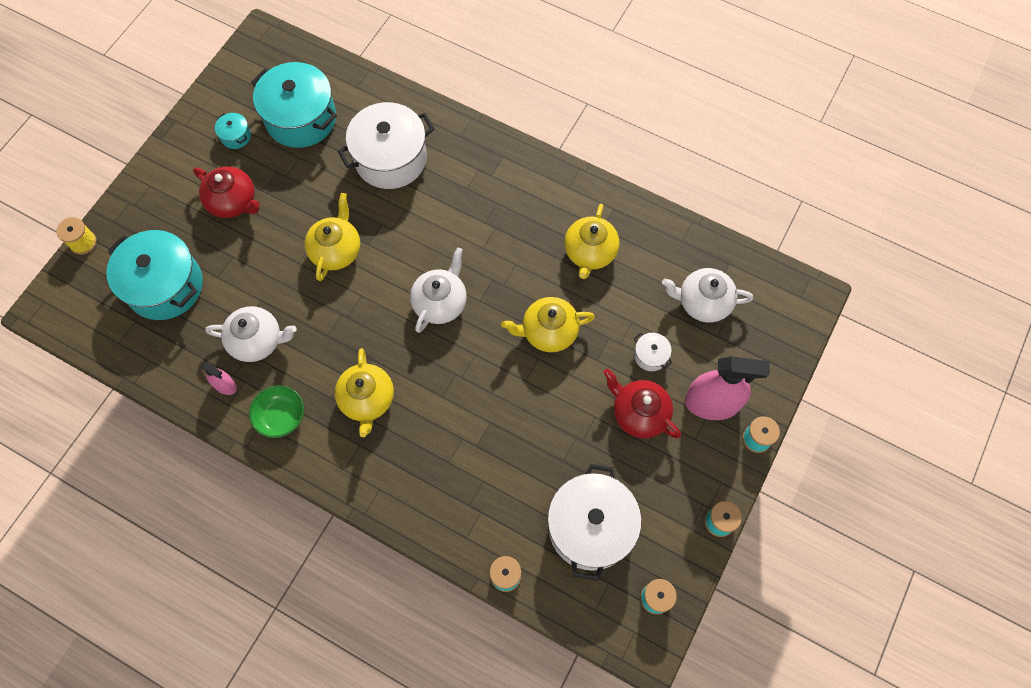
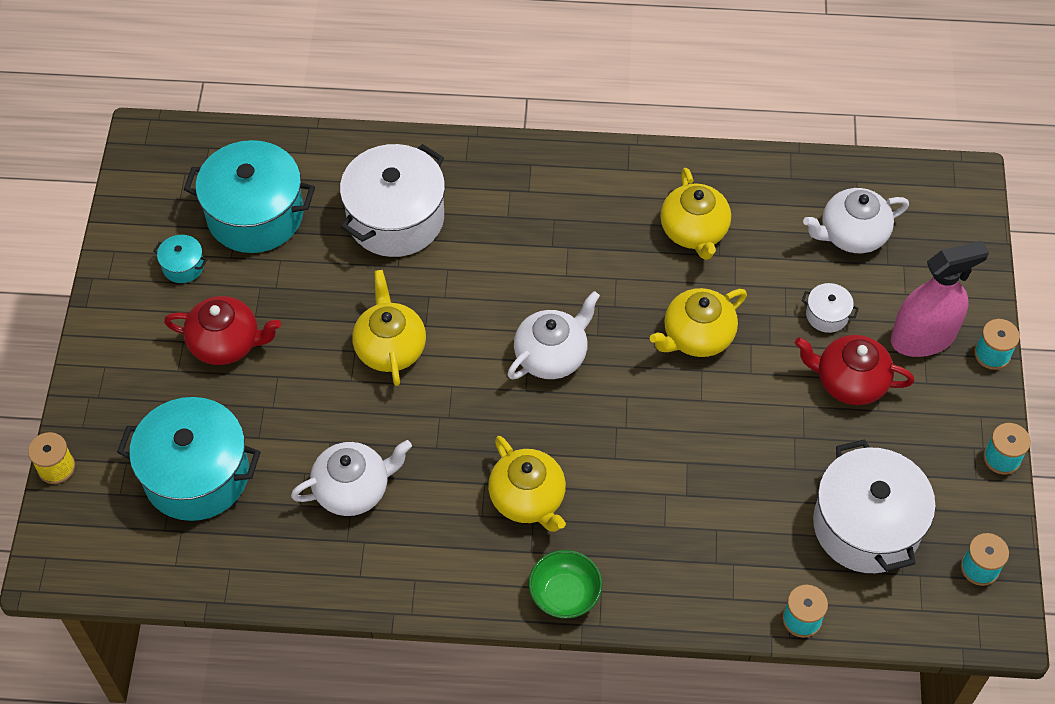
camera: 25 degrees left, 10 degrees down
pink spray bottle [201,361,237,395] -> none
green bowl [249,385,304,438] -> green bowl moved to [528,550,602,619]
white teapot [410,248,467,333] -> white teapot turned 45 degrees clockwise [507,291,600,379]

